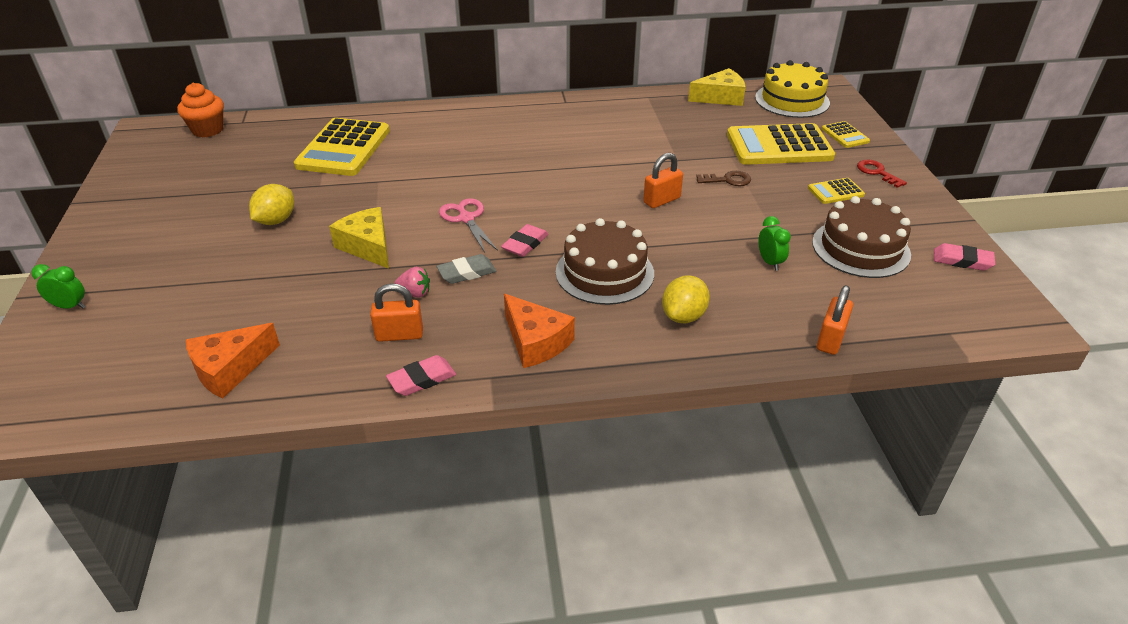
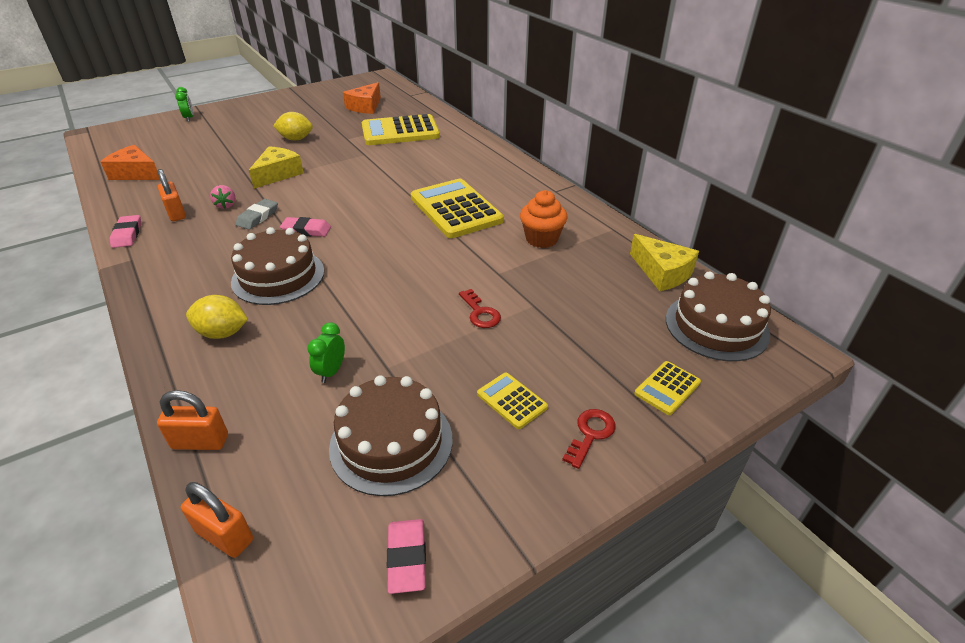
camera: 65 degrees right, 0 degrees up
orange cupcake [177,82,224,137] -> orange cupcake moved to [520,190,567,248]
pink eraser [386,355,456,396] -> pink eraser turned 45 degrees clockwise [110,215,142,248]
grey eraser [437,254,497,284] -> grey eraser turned 75 degrees clockwise [236,199,278,230]
pink scissors [439,198,498,253] -> none
orange cheese [504,294,575,368] -> orange cheese moved to [343,82,381,114]
orange padlock [643,153,683,208] -> orange padlock moved to [181,482,253,558]
brown key [696,171,751,186] -> red key [459,289,501,328]
yellow calculator [727,123,835,165] -> yellow calculator moved to [411,179,504,238]
yellow cake [755,60,830,118] -> brown cake [666,271,771,362]
green clock [759,216,791,271] -> green clock turned 150 degrees clockwise [307,322,345,383]

